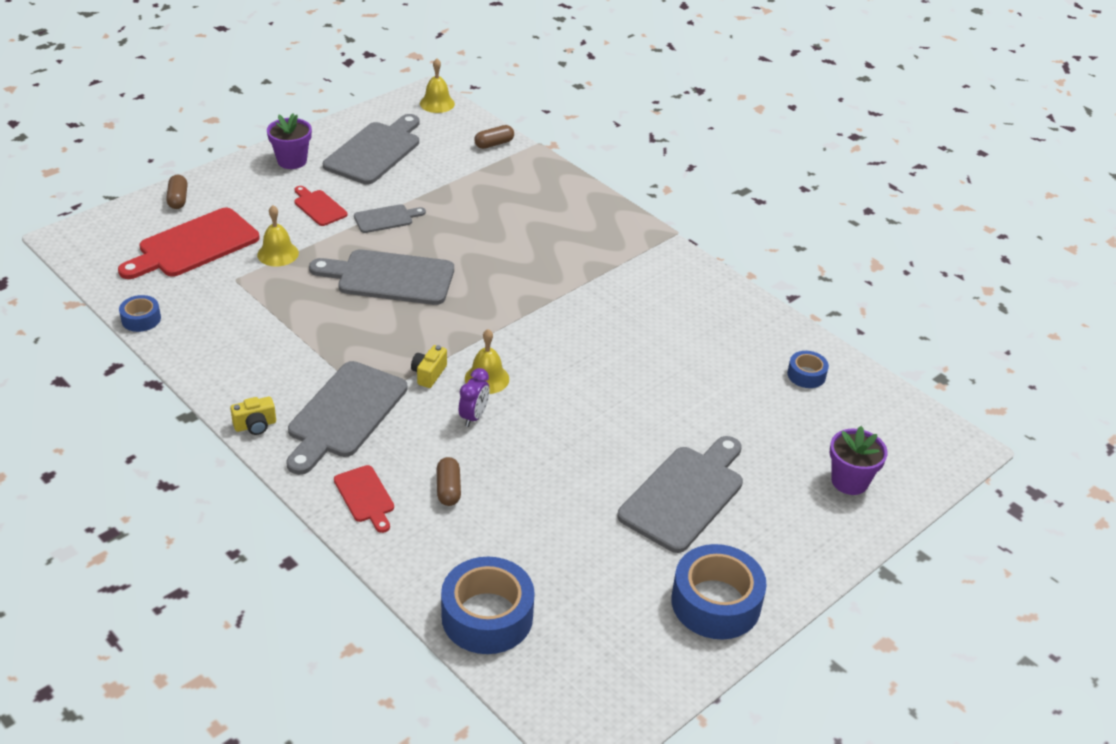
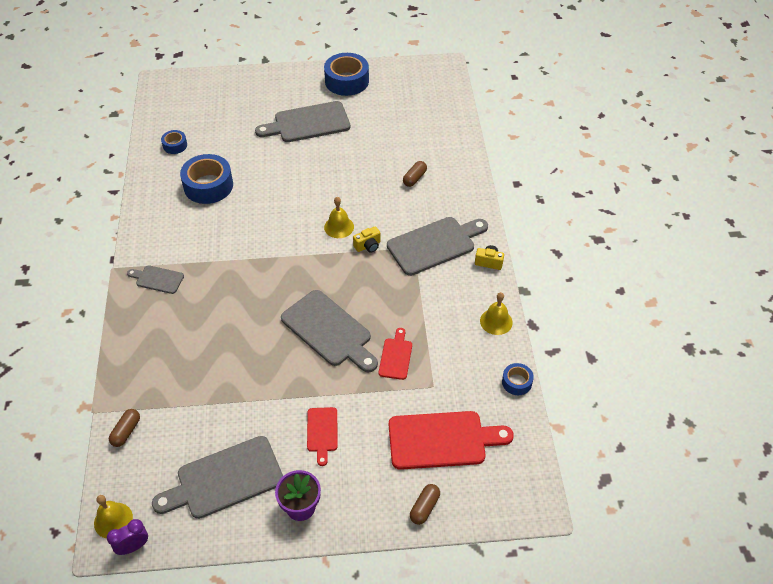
camera: 140 degrees left, 10 degrees up
yellow bell [257,205,299,267] -> yellow bell moved to [480,292,513,335]
red cutting board [334,465,394,533] -> red cutting board moved to [379,328,412,380]
grey cutting board [354,204,426,233] -> grey cutting board moved to [127,265,184,294]
blue tape [441,557,535,654] -> blue tape moved to [180,154,233,204]
purple clock [459,368,490,427] -> purple clock moved to [107,519,148,555]
brown capsule [474,125,514,149] -> brown capsule turned 75 degrees counterclockwise [109,409,140,447]
purple flower pot [830,426,888,495] -> none

